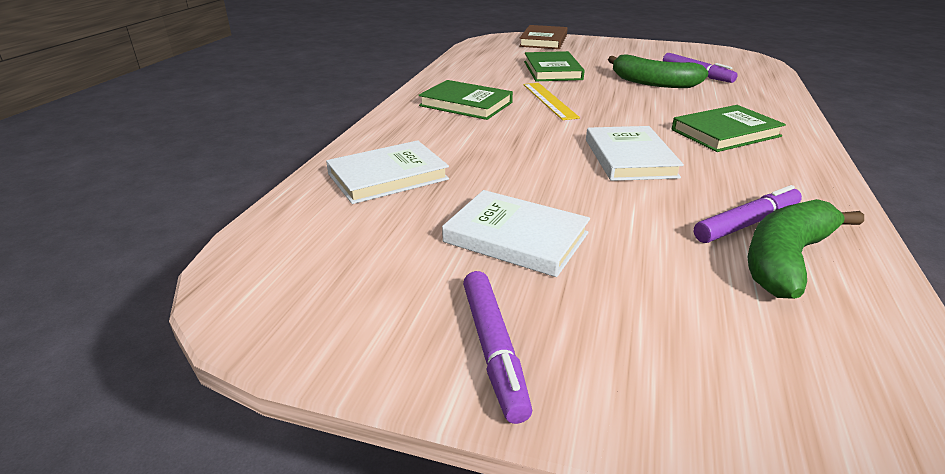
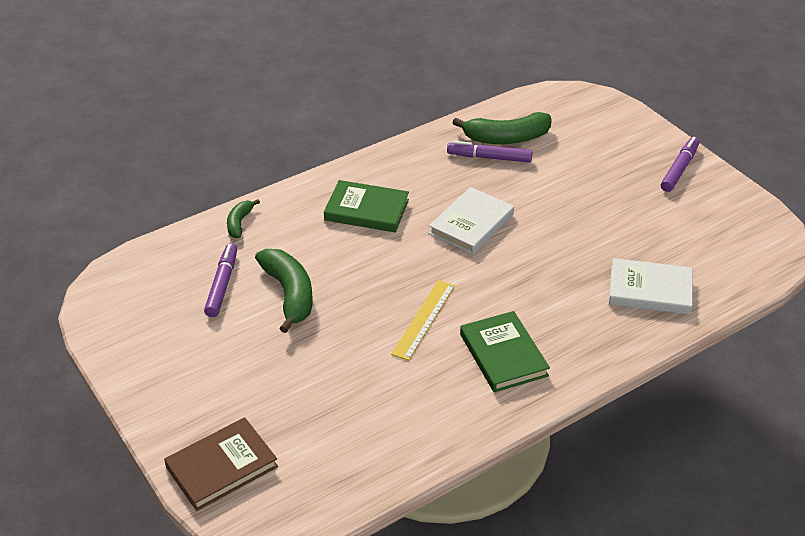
camera: 140 degrees left, 10 degrees up
white book [442,190,590,277] -> none
green book [524,51,585,81] -> none
none -> green banana [227,199,260,238]

